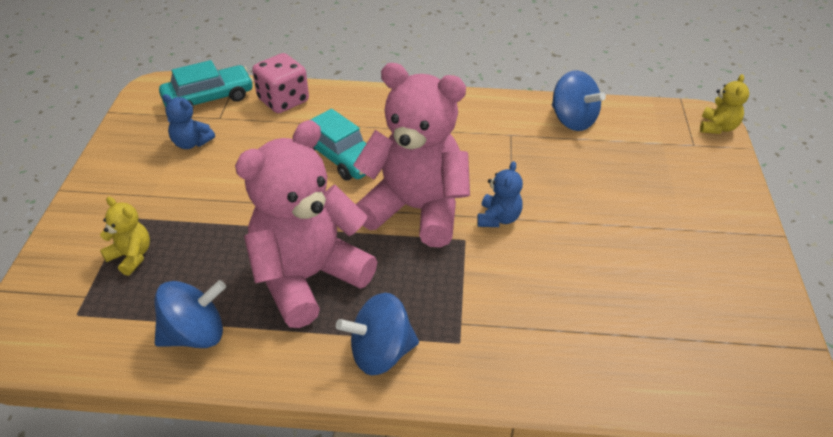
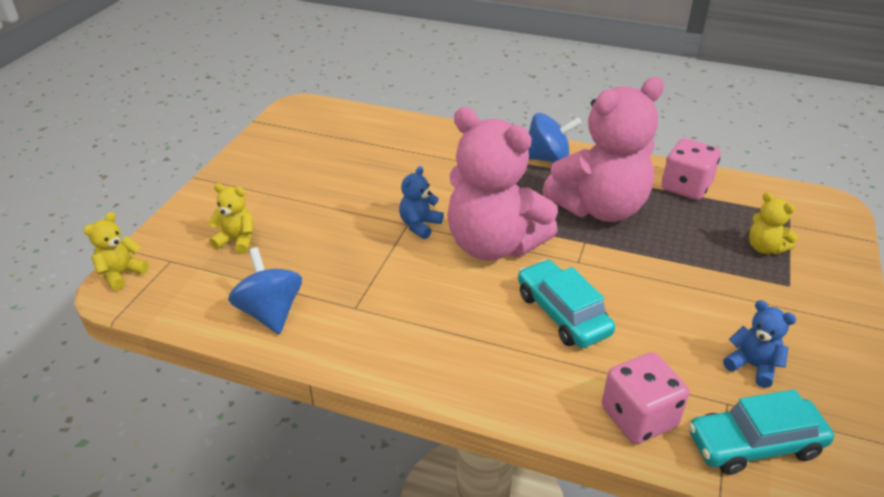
camera: 165 degrees left, 5 degrees down
blue spinning top [154,280,226,348] -> pink dice [661,138,721,200]
none -> yellow teddy bear [208,183,253,254]

